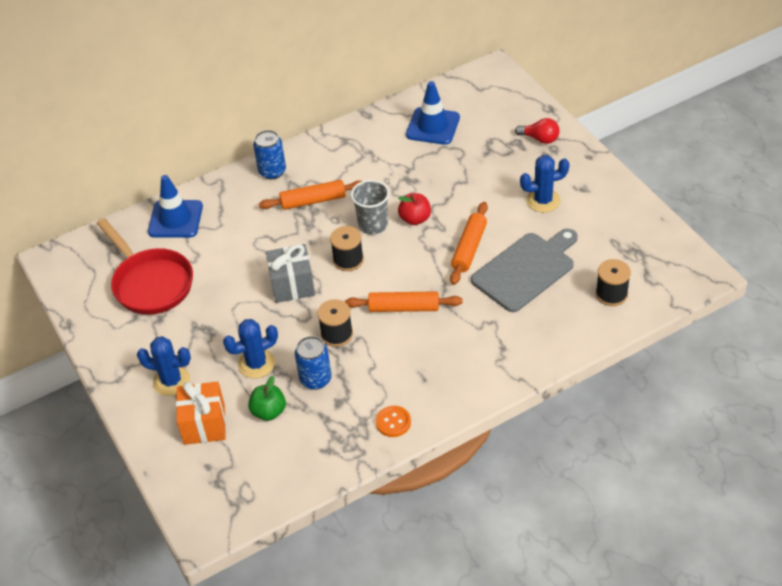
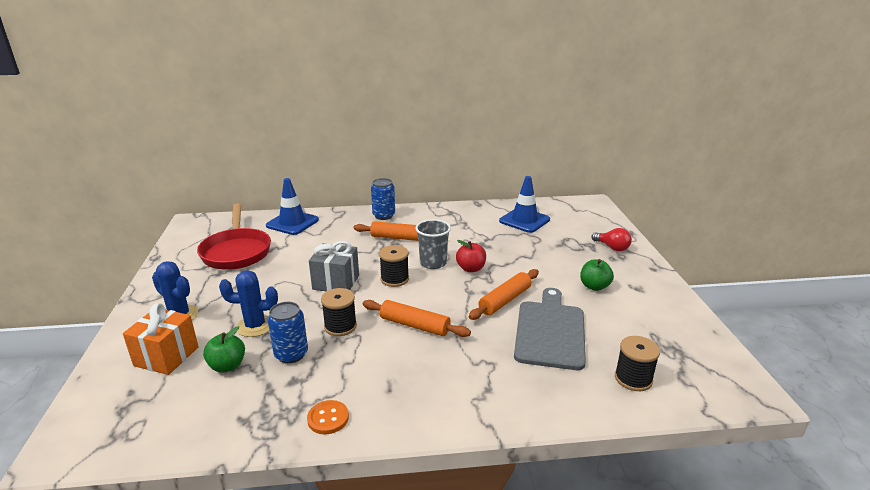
camera: 20 degrees right, 20 degrees down
grey cutting board [471,229,578,312] -> grey cutting board turned 60 degrees counterclockwise [514,288,586,370]
blue cactus [520,155,570,213] -> green apple [580,259,614,291]

